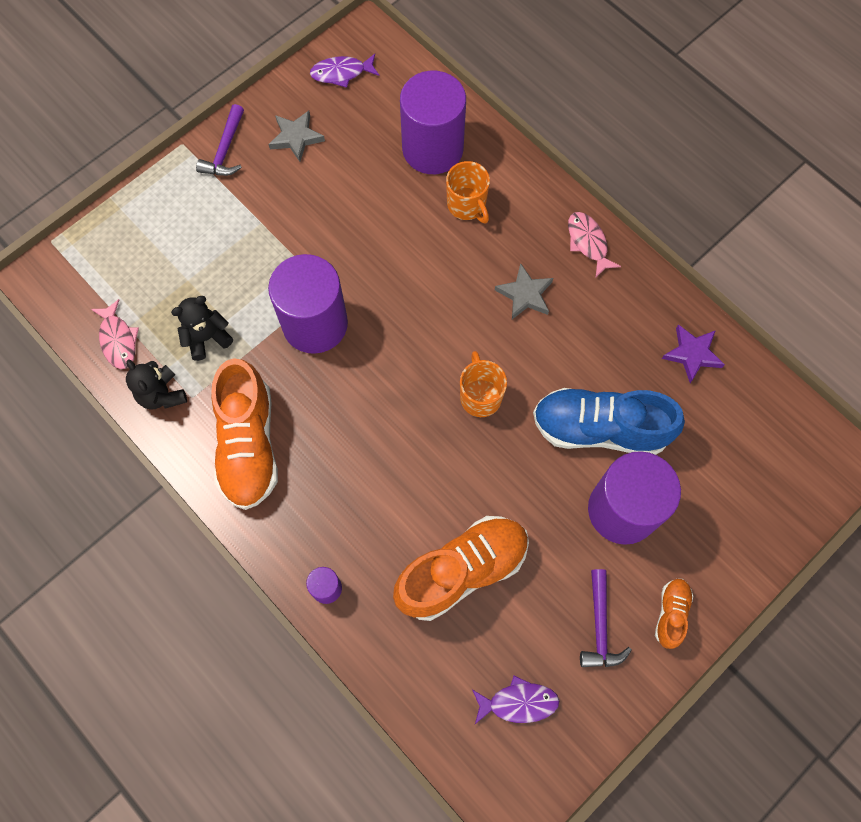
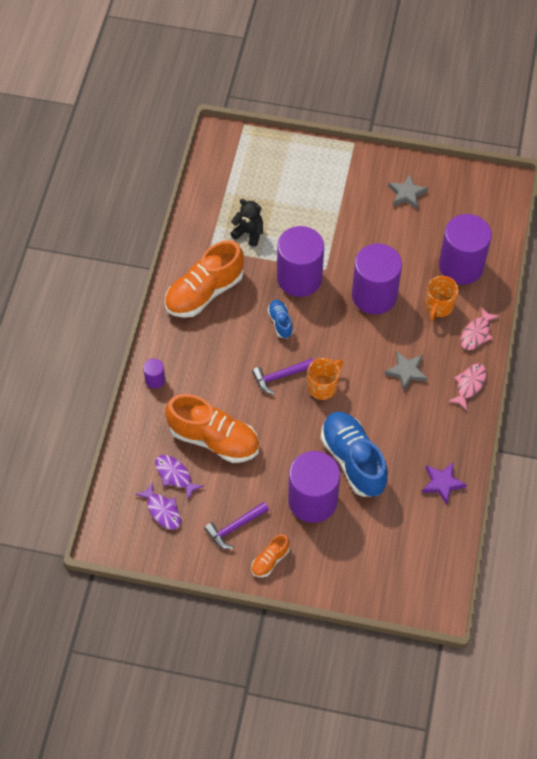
camera: 55 degrees right, 10 degrees down
pink fish [91,299,139,369] -> pink fish moved to [461,306,499,350]
black teddy bear [126,360,187,409] -> none
purple hammer [196,104,244,176] -> purple hammer moved to [252,358,314,394]
purple fish [310,54,379,88] -> purple fish moved to [155,455,204,500]
orange shoe [655,579,693,649] -> orange shoe turned 150 degrees clockwise [251,534,289,577]
none -> blue shoe [268,300,293,338]
none -> purple cylinder [352,243,402,314]

